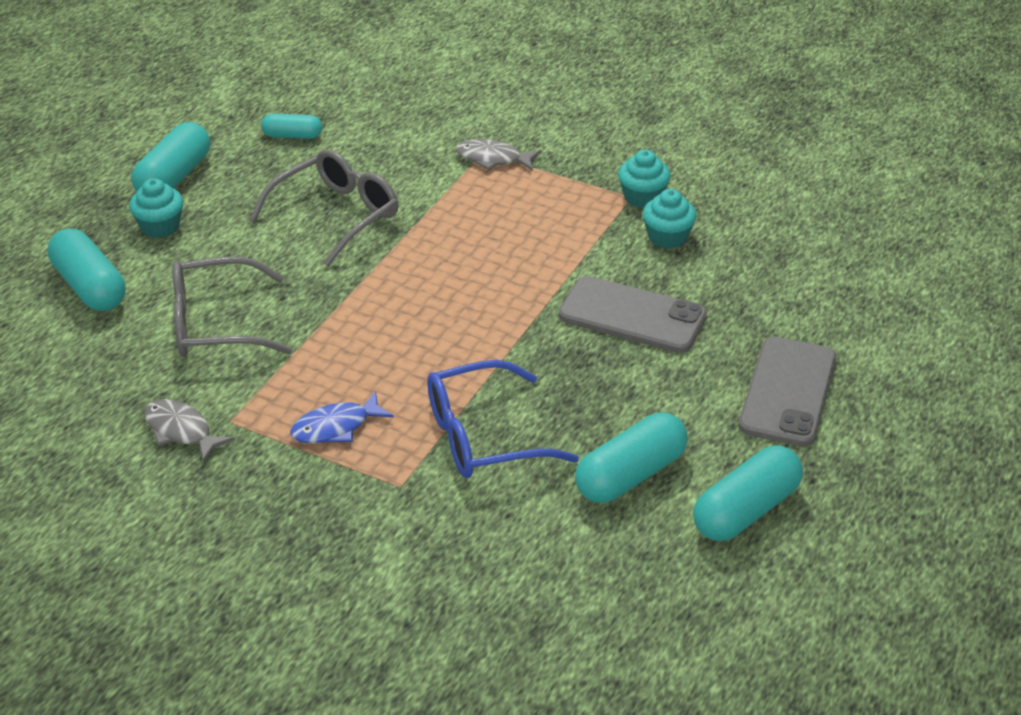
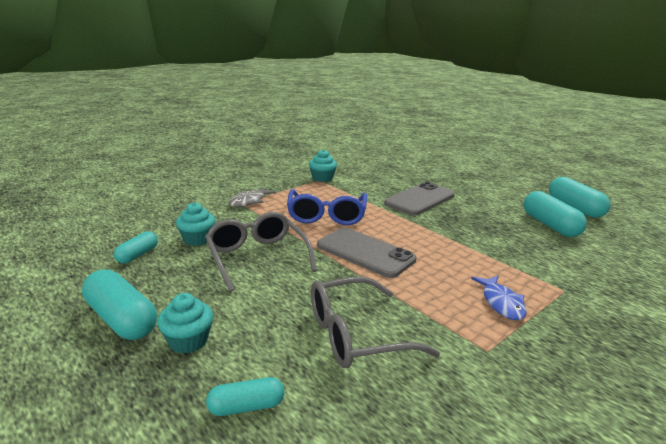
camera: 70 degrees left, 15 degrees down
turquoise capsule [47,229,126,311] -> turquoise capsule [206,377,284,416], size x0.58
grey fish [144,399,235,463] -> none
grey glasses [172,256,292,357] -> grey glasses turned 60 degrees clockwise [311,277,440,368]
blue glasses [427,360,579,478] -> blue glasses moved to [287,189,367,225]
turquoise cupcake [643,189,697,249] -> turquoise cupcake moved to [176,202,215,246]
grey phone [739,337,836,446] -> grey phone moved to [317,227,416,278]

